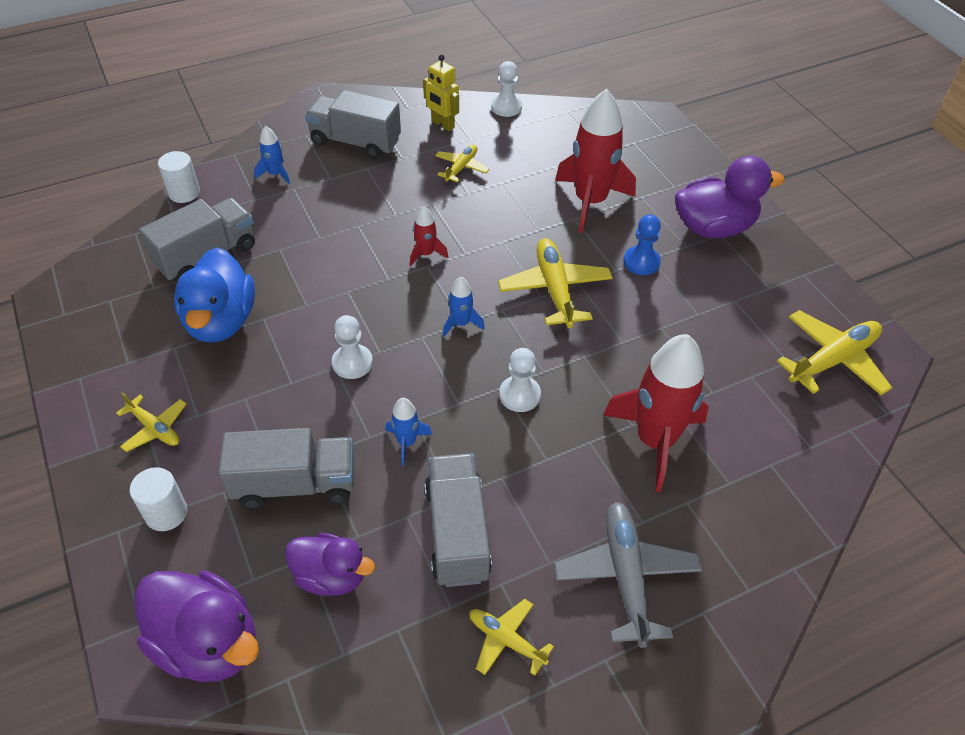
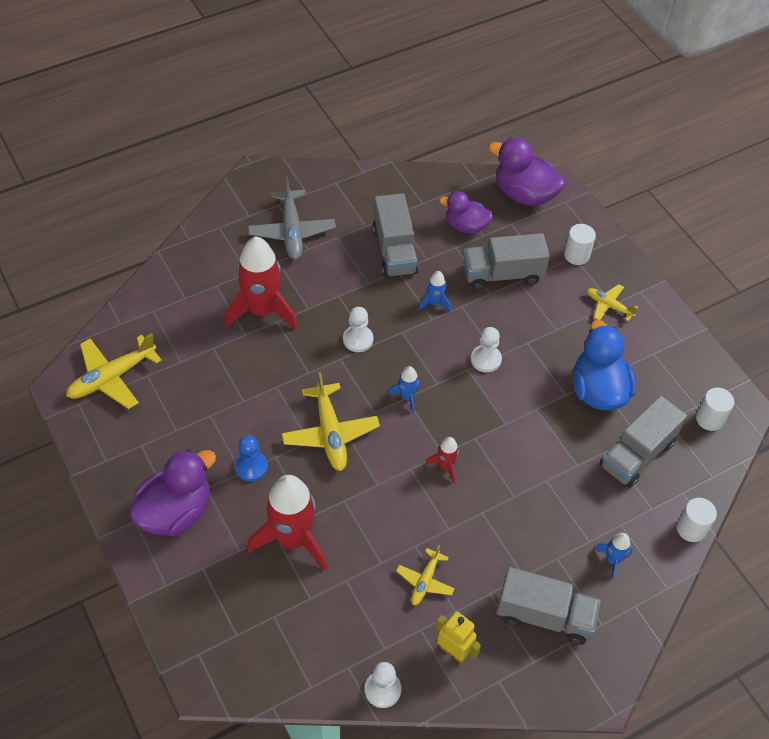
camera: 175 degrees right, 5 degrees up
yellow plane [469,599,554,676] -> none
purple duck [675,156,784,238] -> purple duck turned 150 degrees clockwise [129,450,216,536]
none -> white cylinder [696,388,734,431]

